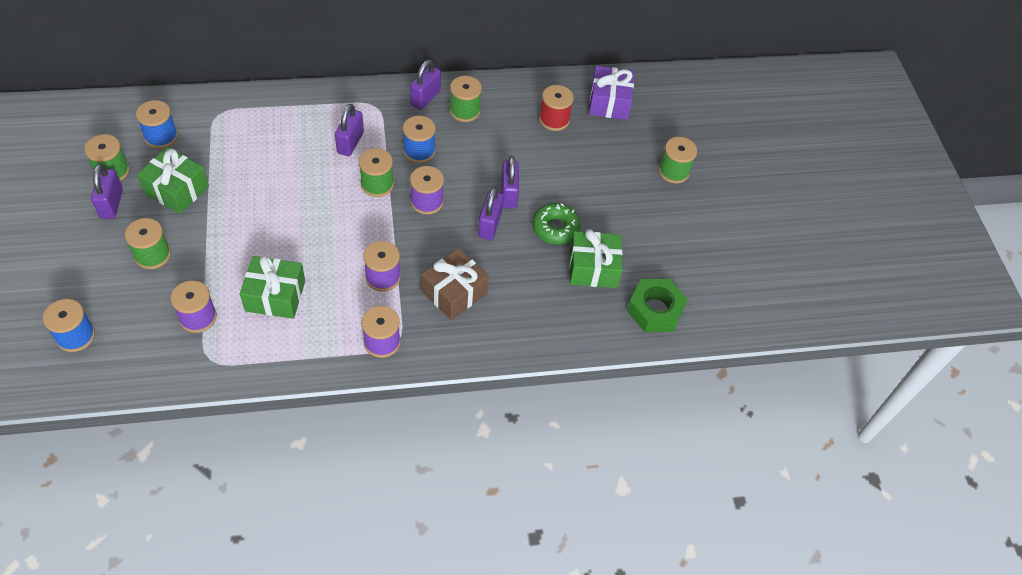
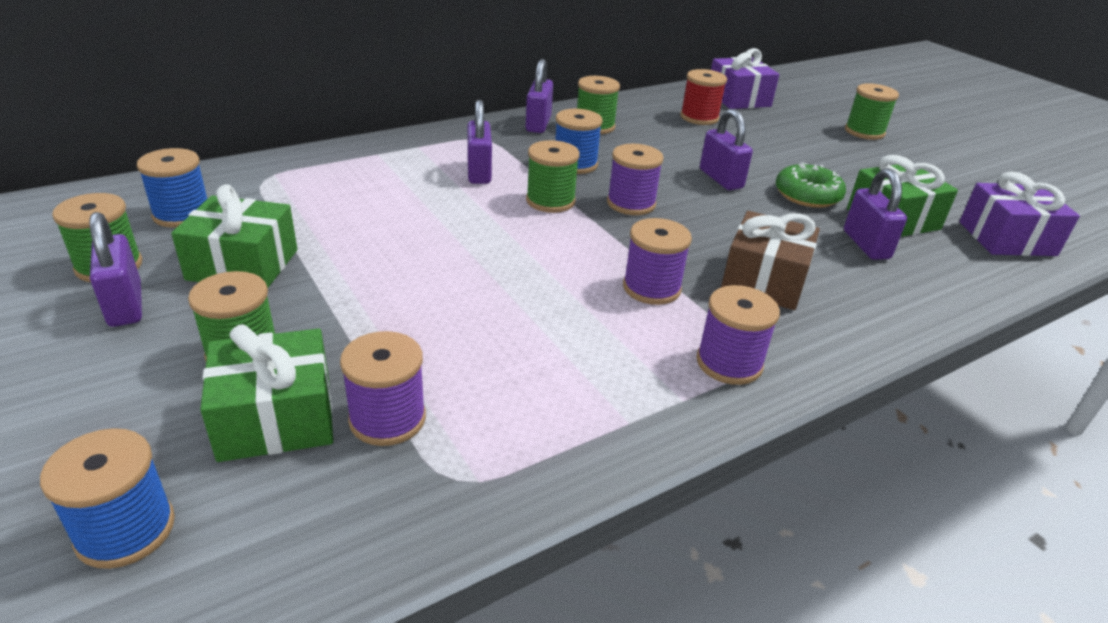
camera: 20 degrees left, 20 degrees down
green gift [240,255,305,319] -> green gift moved to [200,324,333,462]
purple padlock [478,187,504,240] -> purple padlock moved to [844,168,907,260]
green nut [627,279,688,332] -> purple gift [960,172,1080,256]

